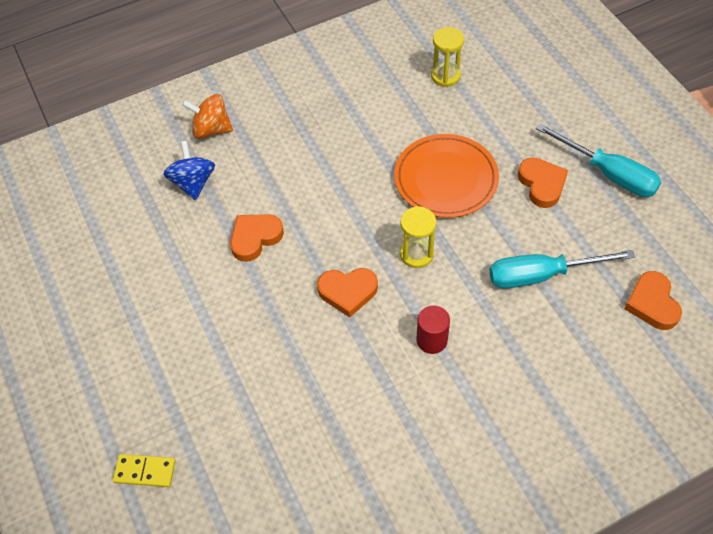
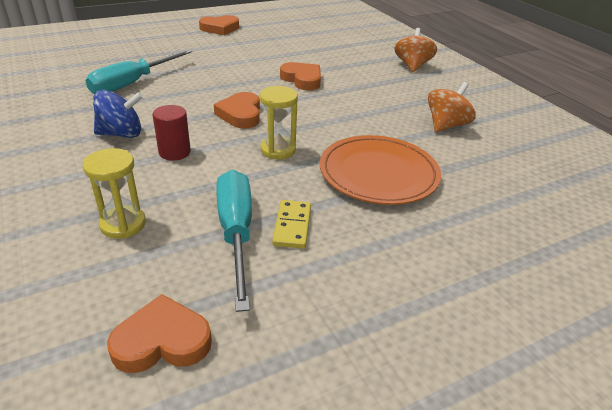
camera: 85 degrees right, 20 degrees down
yellow domino [113,454,176,487] -> yellow domino moved to [272,200,311,249]
blue spinning top [163,141,215,200] -> blue spinning top moved to [93,90,143,138]
yellow hourglass [431,27,464,87] -> yellow hourglass moved to [83,148,146,239]
orange heart [518,158,568,208] -> orange heart moved to [199,15,239,35]
turquoise screwdriver [536,123,661,197] -> turquoise screwdriver moved to [85,49,192,94]
none -> orange spinning top [428,82,476,132]

